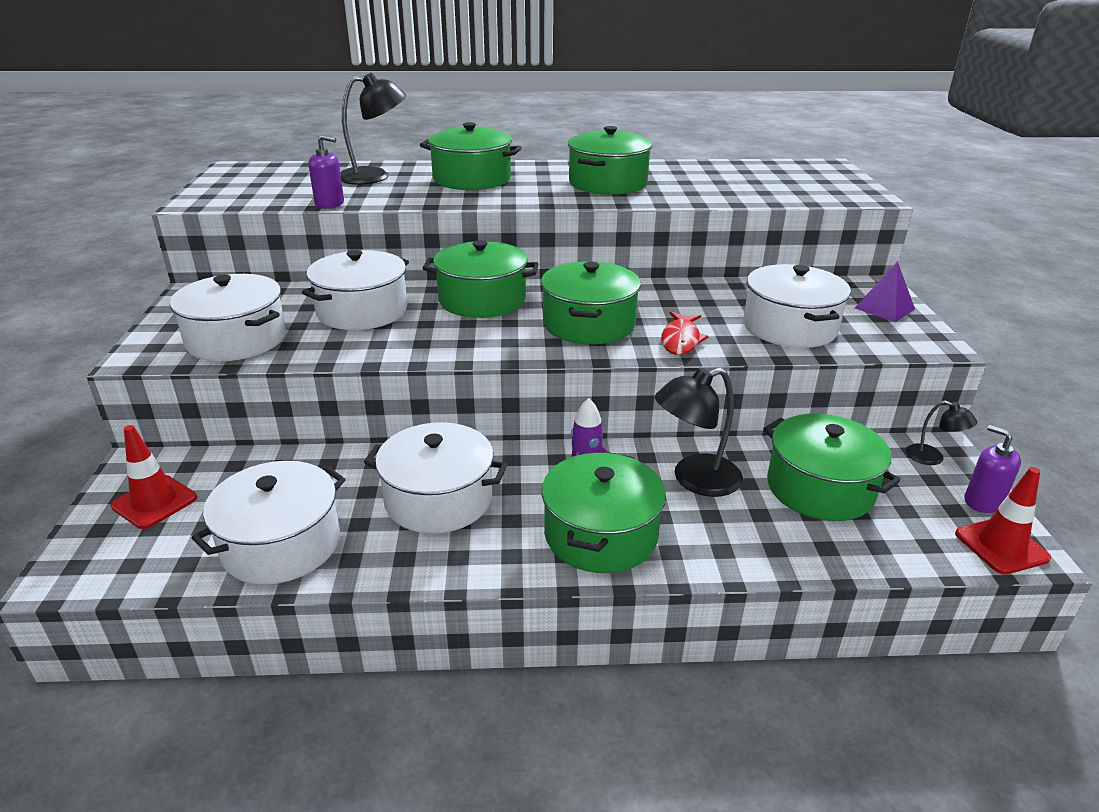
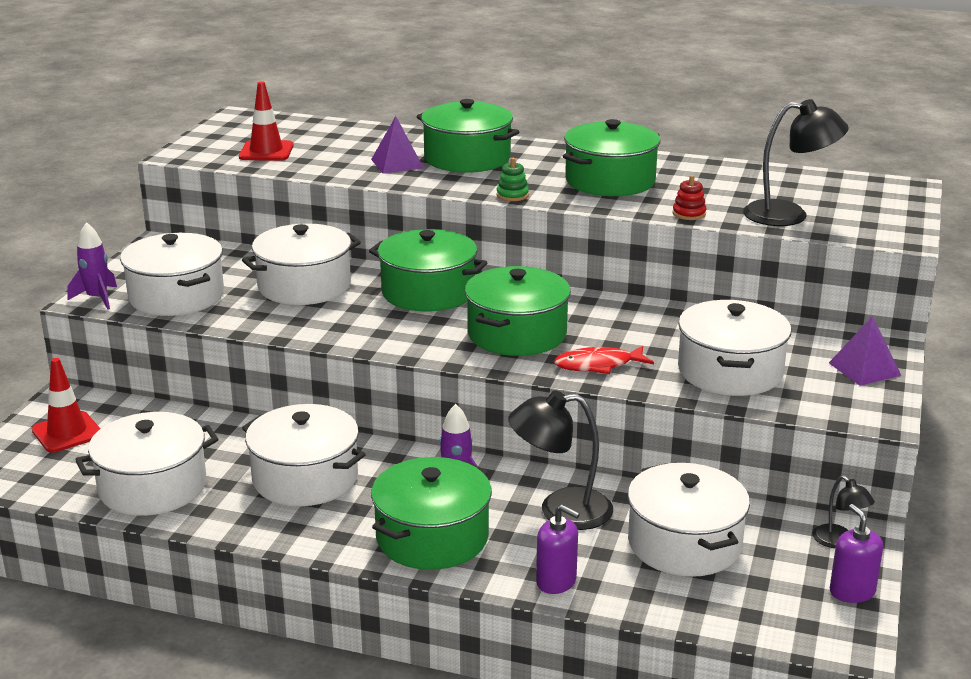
camera: 20 degrees right, 5 degrees down
purple soap dispenser [309,135,344,209] -> purple soap dispenser moved to [536,505,580,594]
black lamp [340,73,406,185] -> black lamp moved to [743,99,849,226]
red fish [661,312,709,355] -> red fish turned 45 degrees clockwise [554,346,654,374]
green pot [764,414,901,521] -> white pot [628,463,750,577]
red traffic cone [955,467,1051,575] -> red traffic cone moved to [239,81,294,161]
none -> purple rocket [67,222,117,309]
none -> purple pyramid [371,116,424,174]
none -> green stacking toy [496,158,529,201]
none -> red stacking toy [673,175,707,220]

